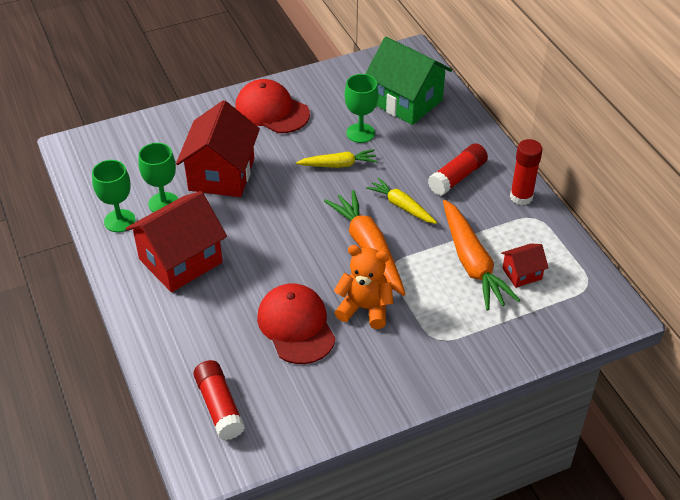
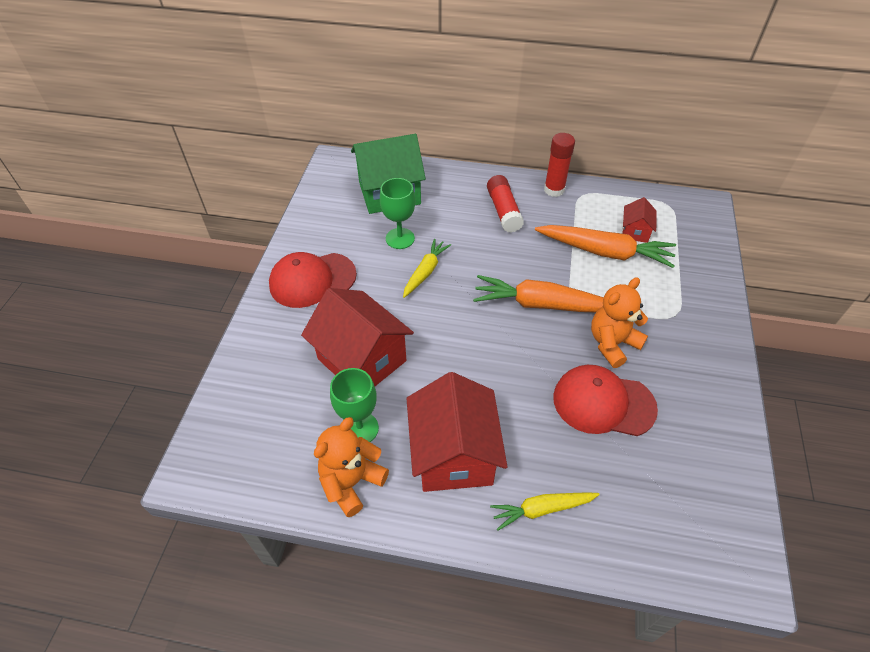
camera: 55 degrees left, 5 degrees up
green goblet [92,160,136,232] -> orange teddy bear [314,417,389,517]
red glue stick [193,360,245,440] -> none
yellow carrot [366,178,437,224] -> yellow carrot moved to [490,492,600,531]

